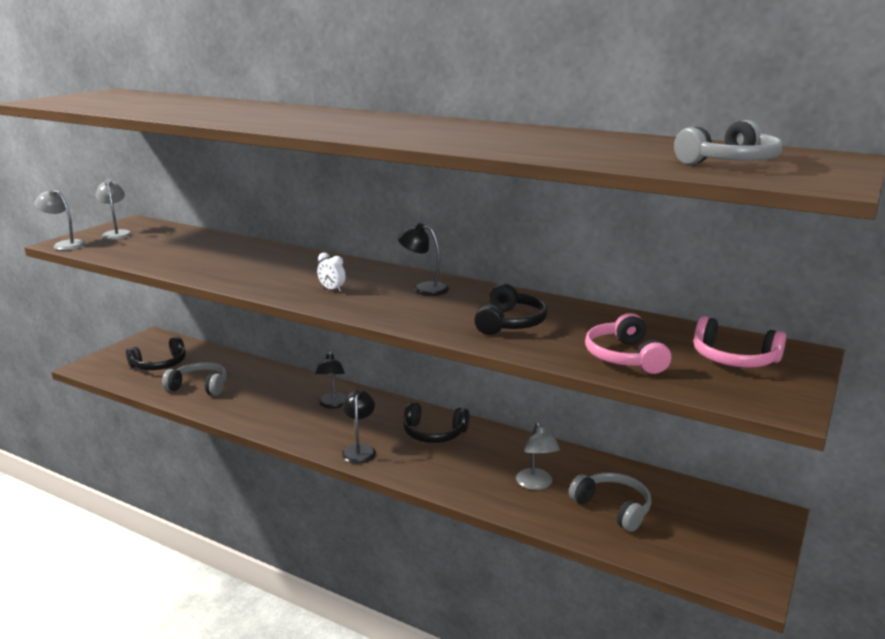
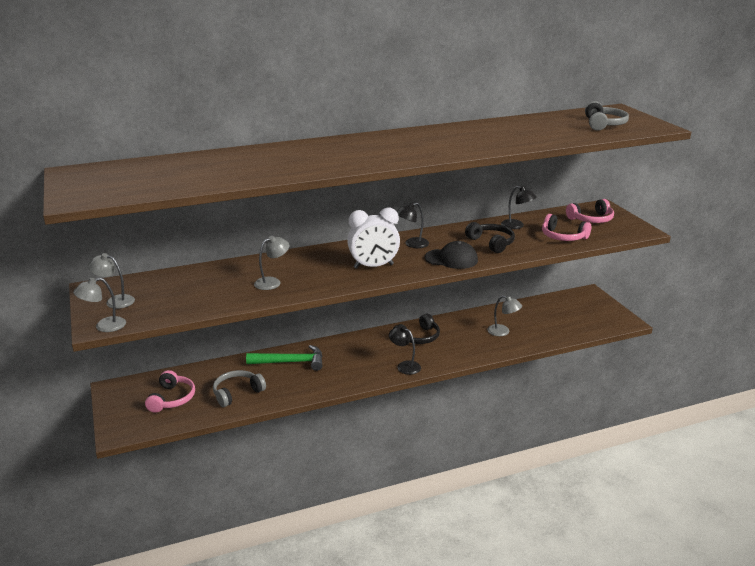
camera: 50 degrees left, 5 degrees up
black headphones [126,337,186,370] -> pink headphones [145,370,195,413]
black lamp [315,351,347,409] -> black lamp moved to [501,186,537,229]
white clock [317,252,346,292] -> white clock [347,208,400,269], size x2.32
grey headphones [569,472,652,532] -> none
none -> green hammer [246,345,323,371]
none -> grey lamp [254,236,289,290]
none -> black cap [425,241,478,269]

